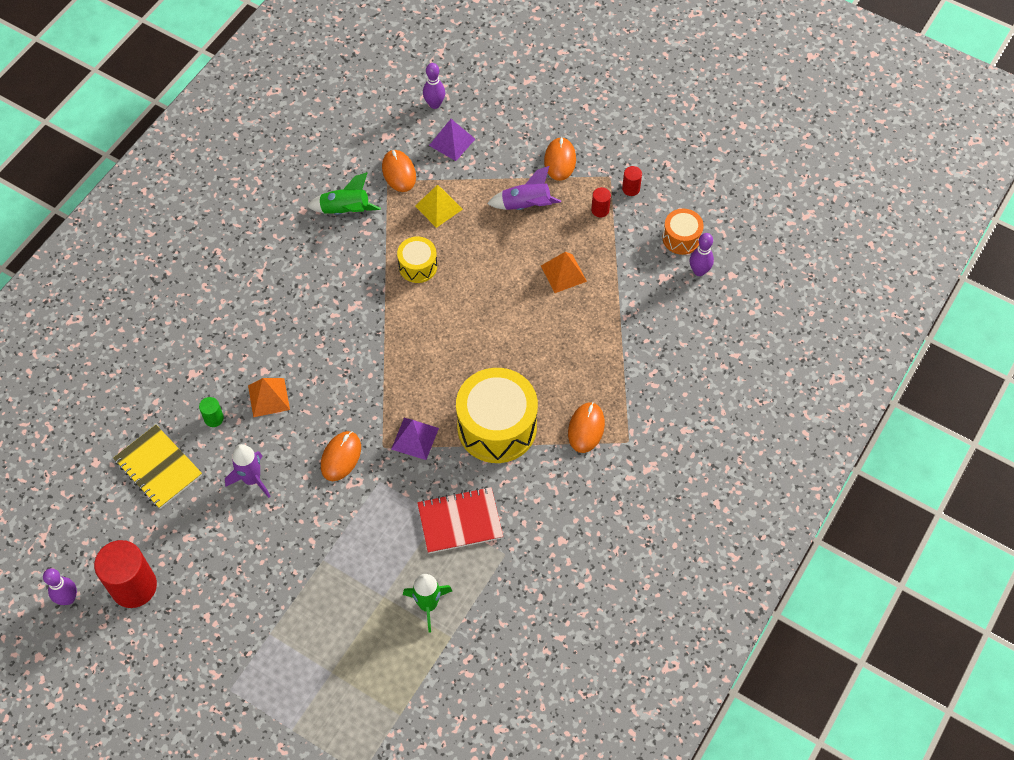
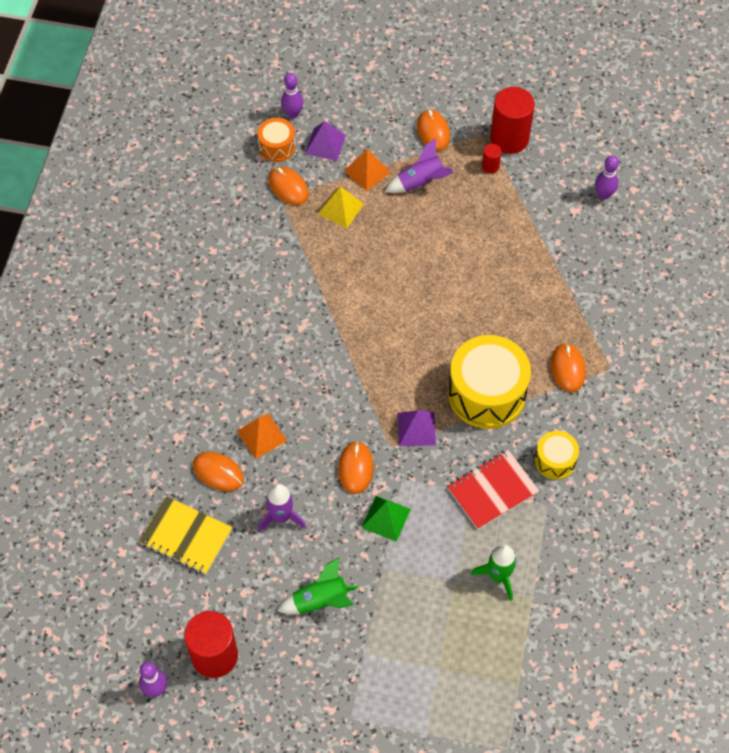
camera: 20 degrees left, 0 degrees up
green cylinder [199,397,224,427] -> orange mouse [193,452,244,491]
green rocket [307,172,381,215] -> green rocket moved to [277,557,359,614]
yellow drum [397,237,437,283] -> yellow drum moved to [535,431,579,480]
orange pyramid [541,252,587,293] -> orange pyramid moved to [344,149,391,191]
red cylinder [622,166,642,196] -> red cylinder [490,87,535,154], size x2.23
orange drum [662,209,704,255] -> orange drum moved to [258,118,296,162]
none -> green pyramid [361,496,411,542]

